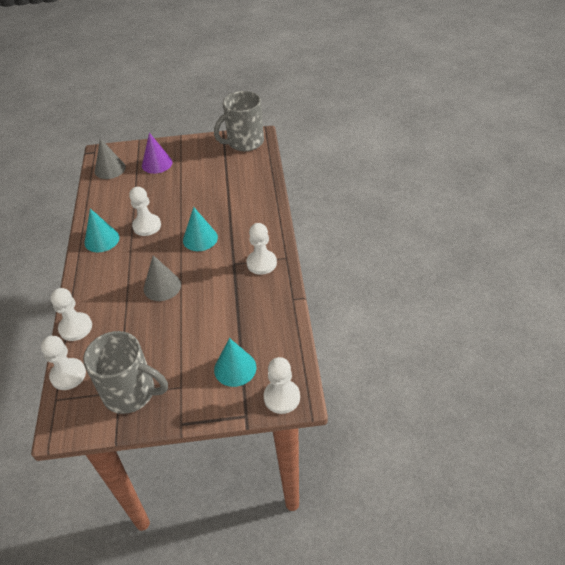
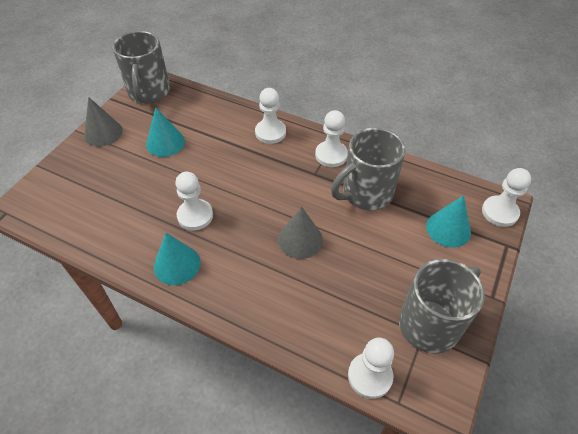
camera: 60 degrees left, 5 degrees up
white pawn [50,288,92,341] -> white pawn moved to [255,88,286,144]
grey cone [95,138,126,179] -> grey cone moved to [84,97,123,146]
purple cone [142,133,172,174] -> none
turquoise cone [183,207,218,251] -> turquoise cone moved to [146,107,185,157]
none -> grey mug [331,128,406,210]

